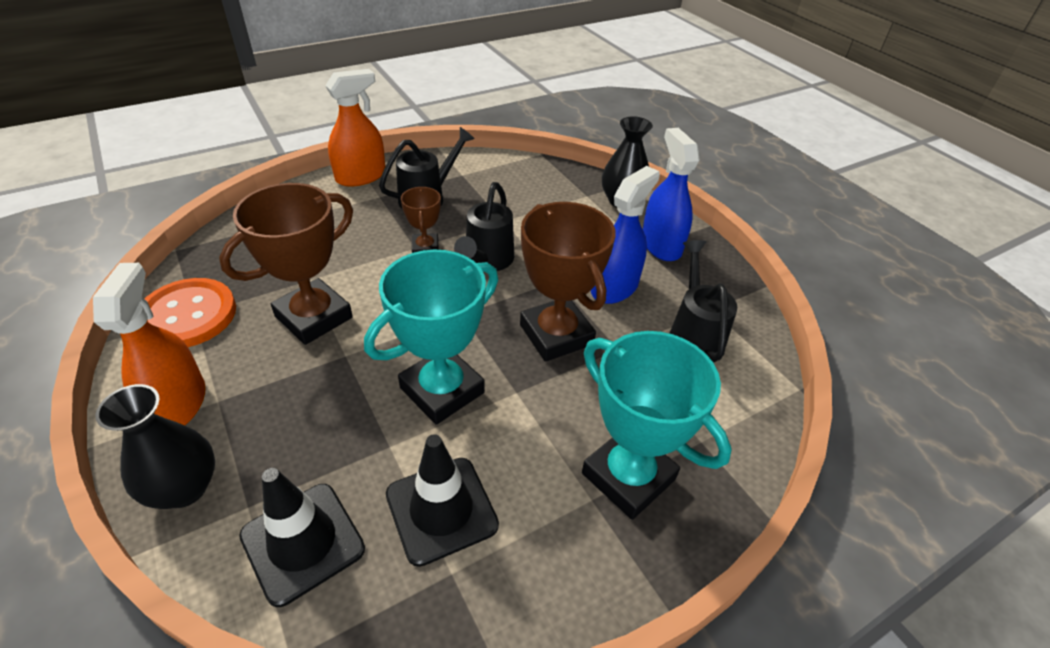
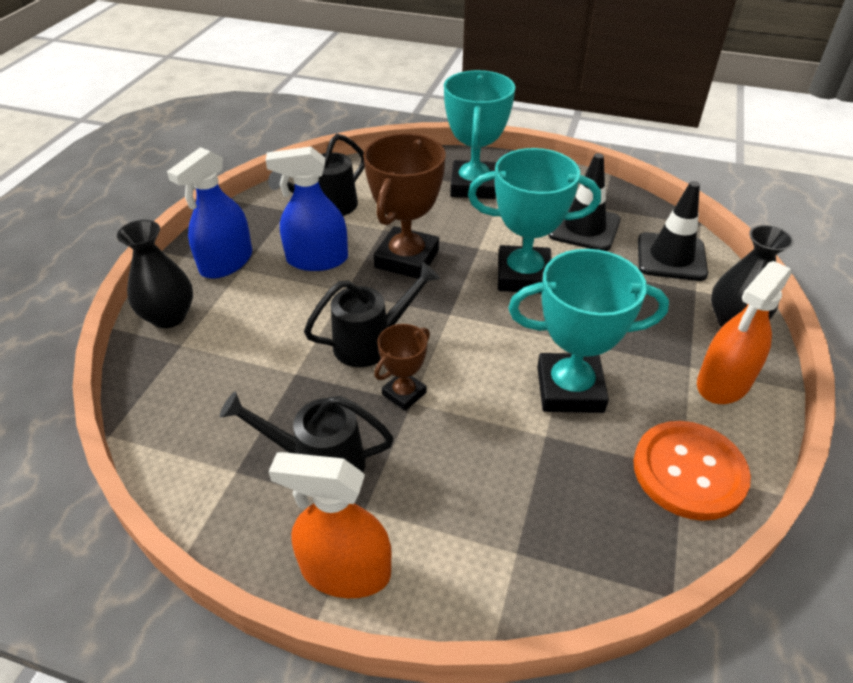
camera: 130 degrees left, 0 degrees up
brown trophy [219,183,353,345] -> turquoise trophy [508,249,669,413]

